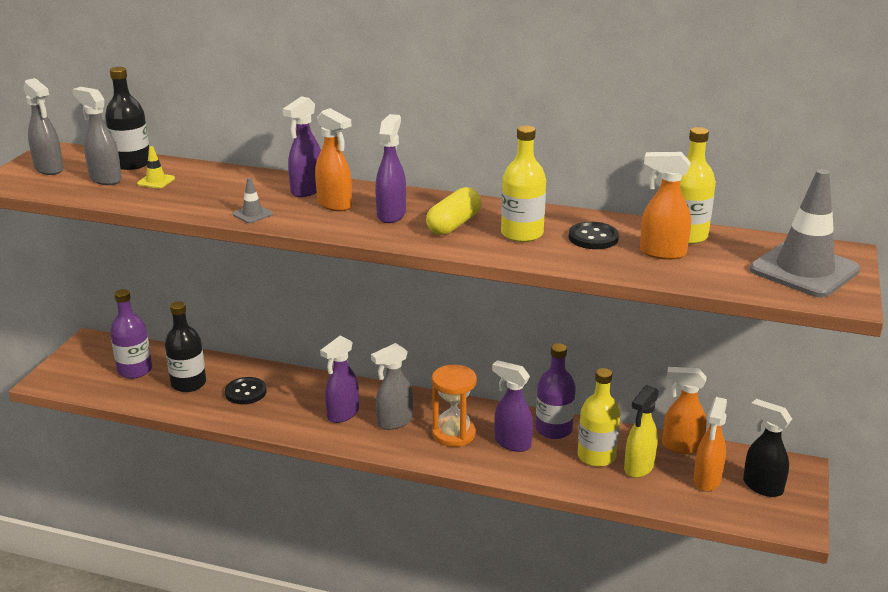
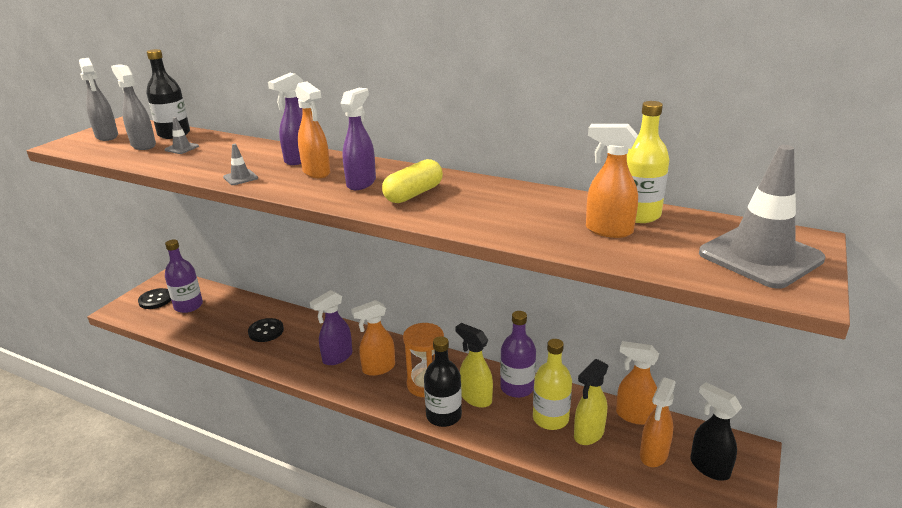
camera: 10 degrees right, 0 degrees up
yellow traffic cone [137,146,175,189] -> grey traffic cone [164,117,199,154]
black bottle [165,301,206,392] -> black bottle moved to [424,336,462,427]
grey spray bottle [371,343,413,430] -> orange spray bottle [351,300,395,376]
purple spray bottle [492,360,533,452] -> yellow spray bottle [455,323,493,408]
yellow bottle [501,126,546,242] -> none
black button [569,222,619,249] -> black button moved to [138,288,171,309]

